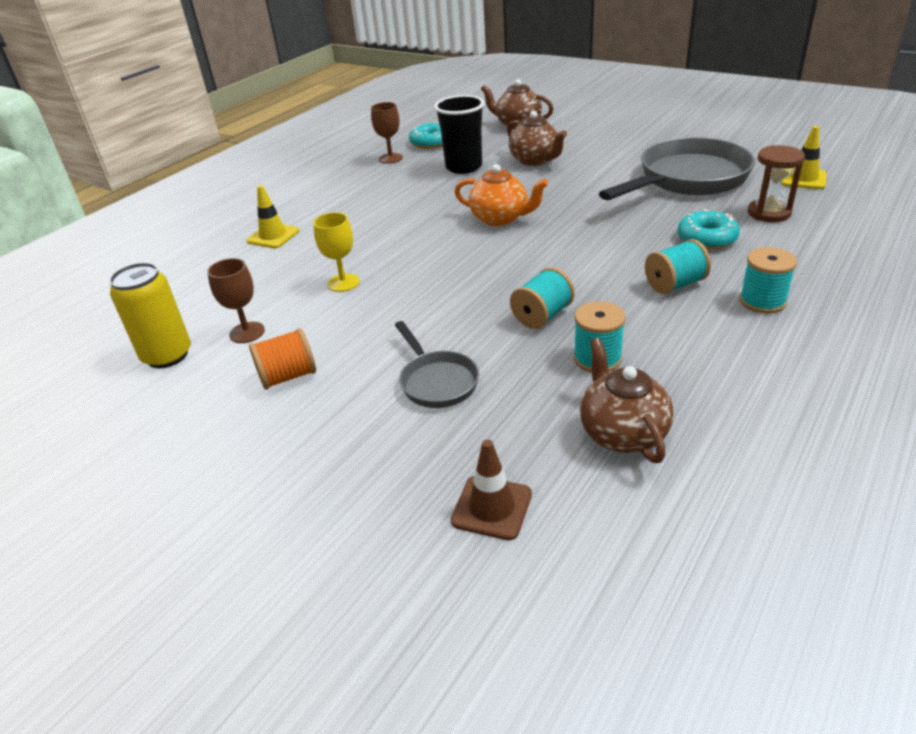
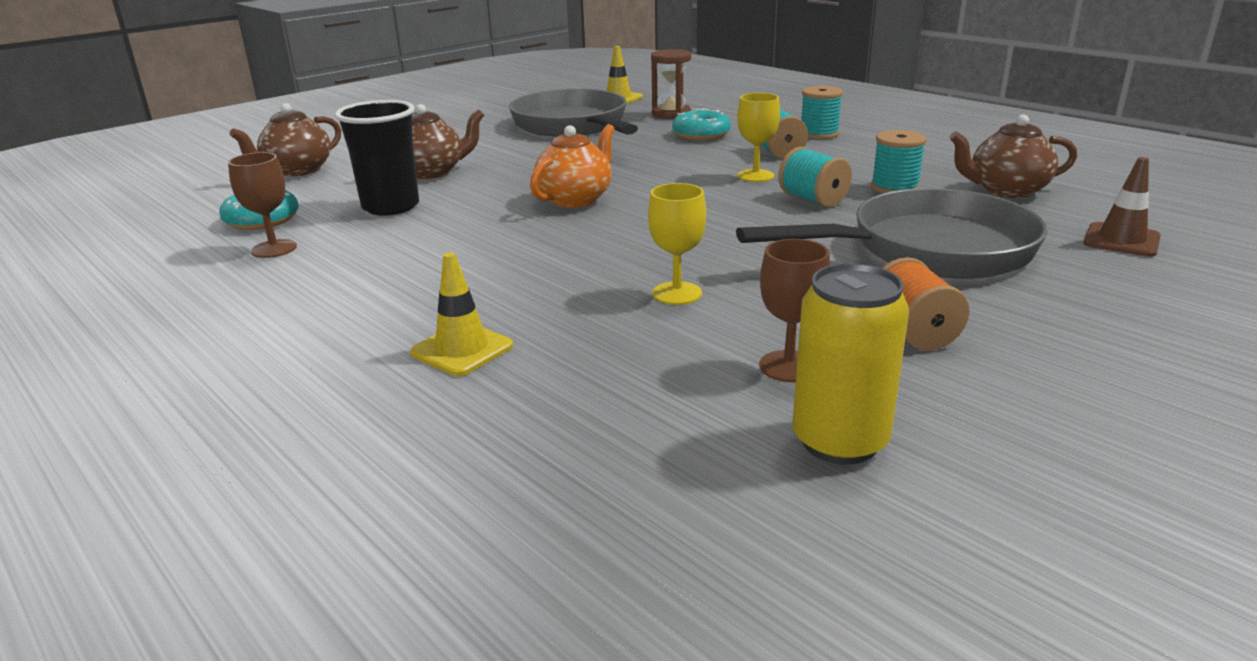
camera: 80 degrees left, 10 degrees down
grey pan [395,321,479,408] -> grey pan [736,188,1048,279], size x1.97
none -> yellow goblet [737,93,780,182]

